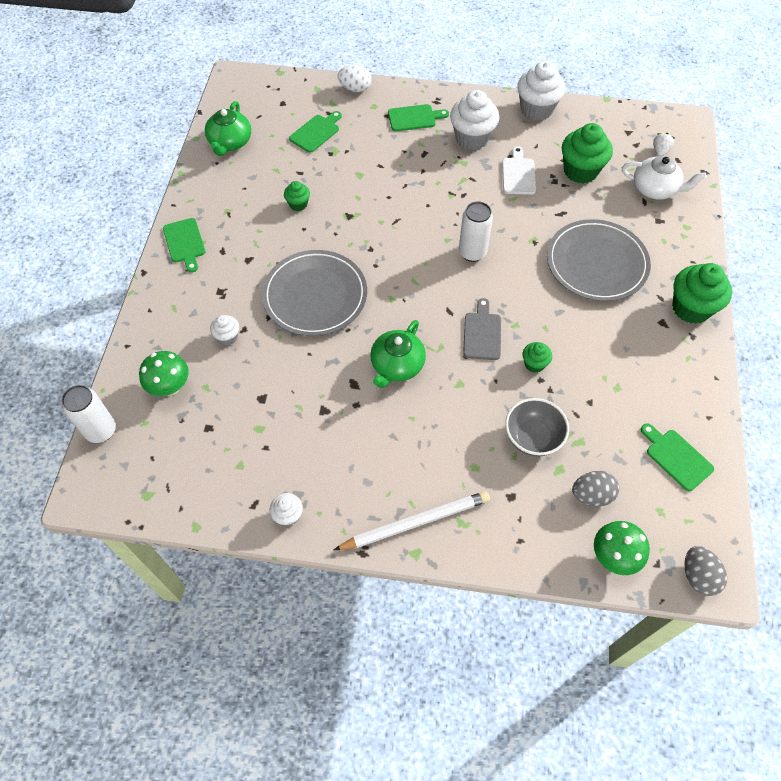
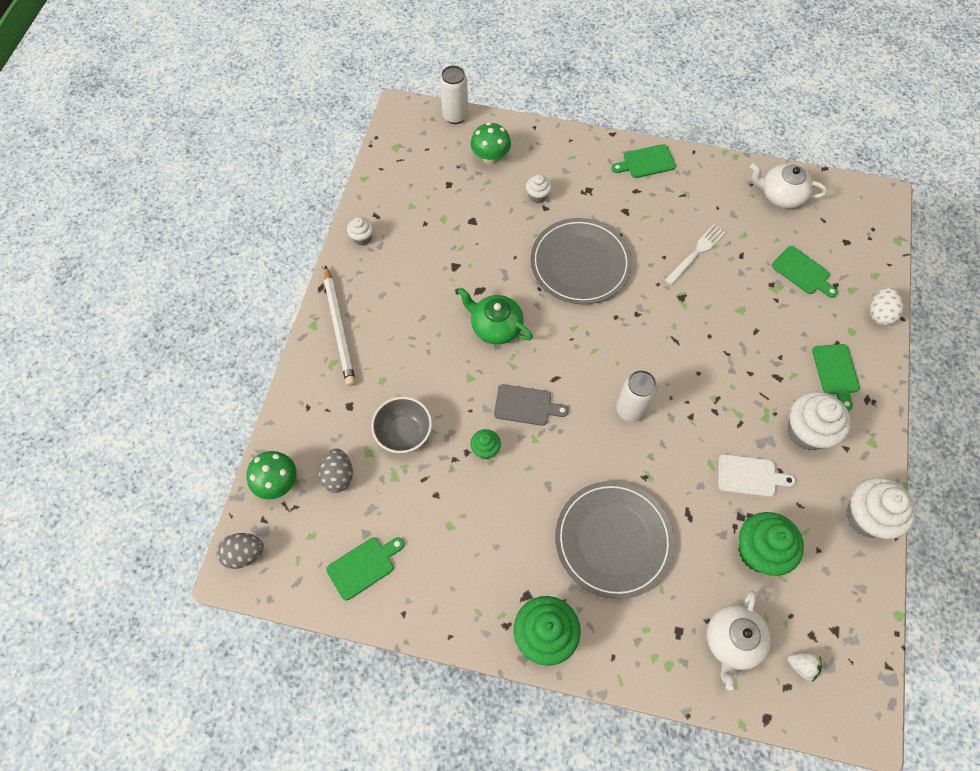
camera: 95 degrees right, 5 degrees up
green teapot [205,101,251,156] -> white teapot [750,163,827,208]
green cupcake [284,181,310,211] -> white fork [665,224,726,285]

